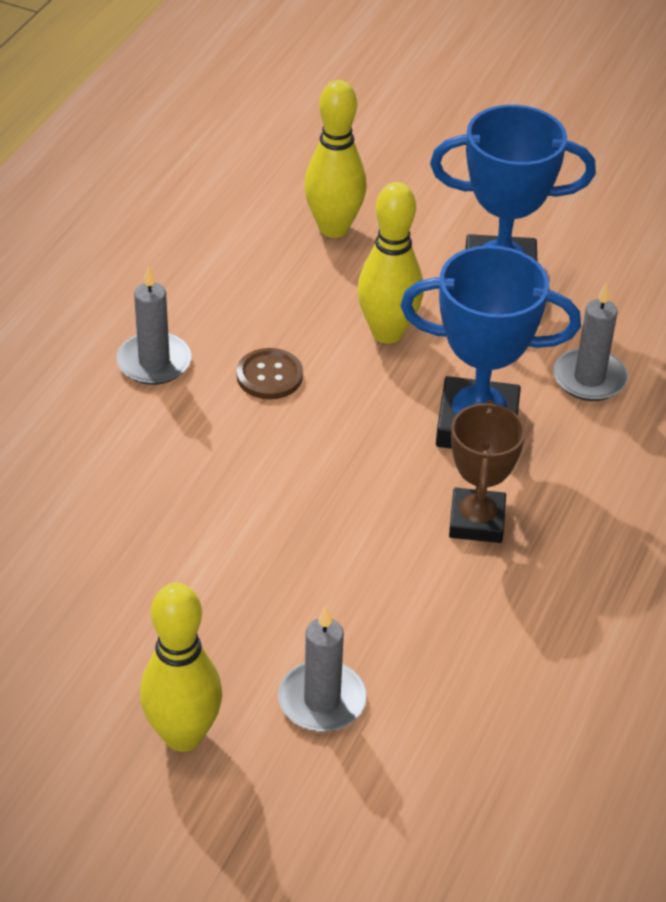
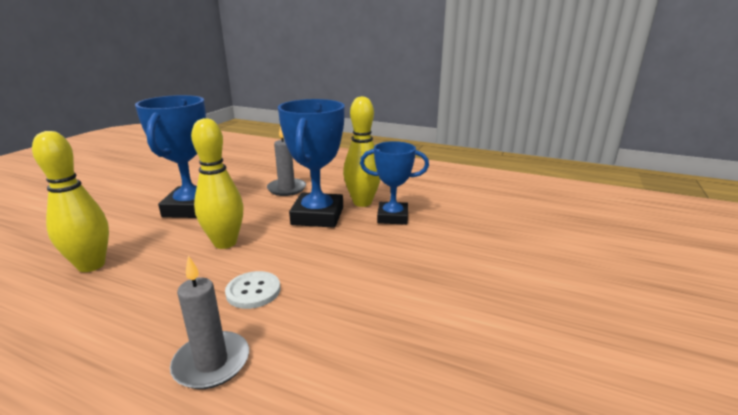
camera: 90 degrees left, 20 degrees down
yellow bowling pin [140,583,222,752] -> yellow bowling pin moved to [343,96,381,207]
brown button [236,348,303,399] -> white button [225,271,280,309]
grey candle [278,606,367,732] -> none
brown trophy [449,400,526,543] -> blue trophy [360,141,429,225]

